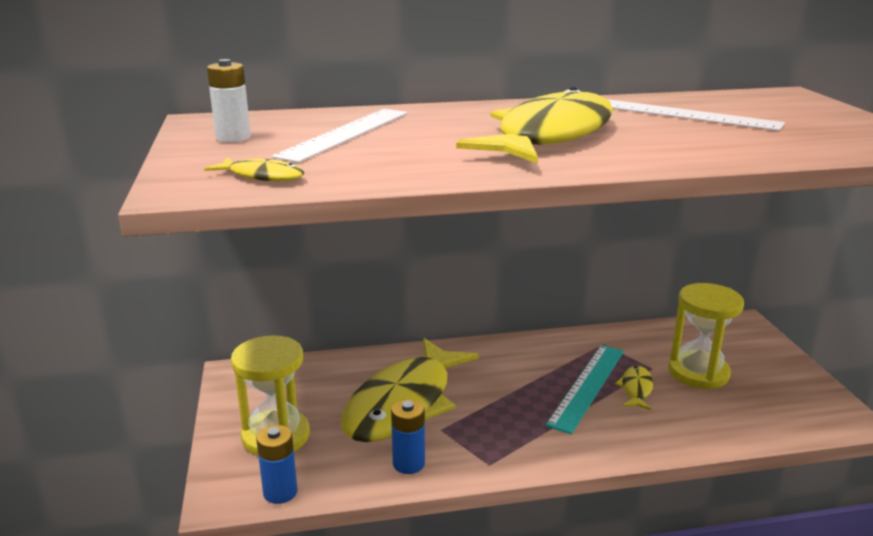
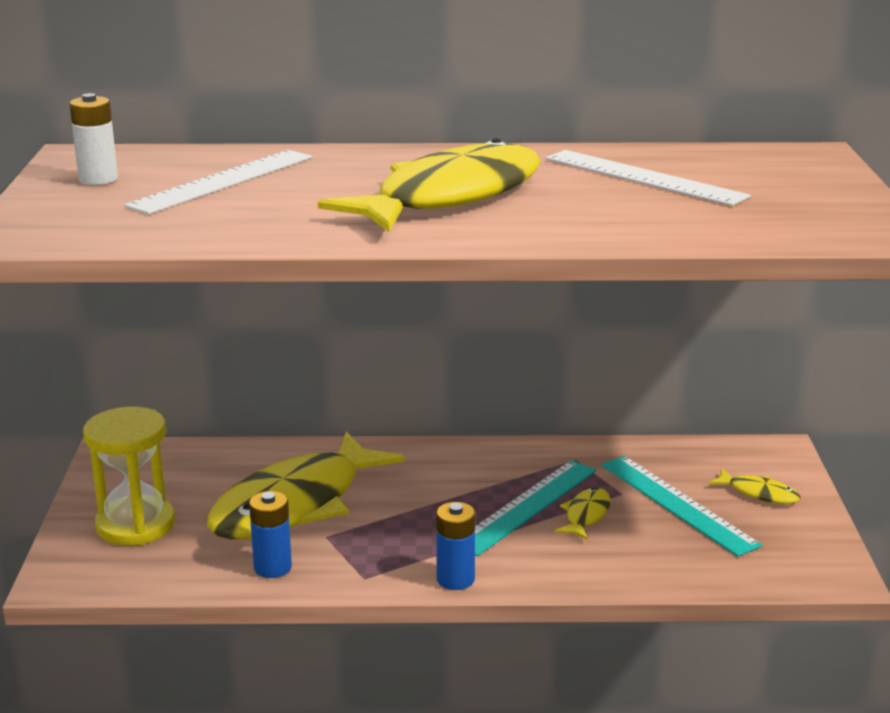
camera: 10 degrees right, 0 degrees up
yellow fish [204,157,305,181] -> yellow fish moved to [709,468,801,504]
blue battery [256,425,298,504] -> blue battery moved to [436,502,476,590]
yellow hourglass [668,283,744,389] -> turquoise ruler [601,456,762,557]

